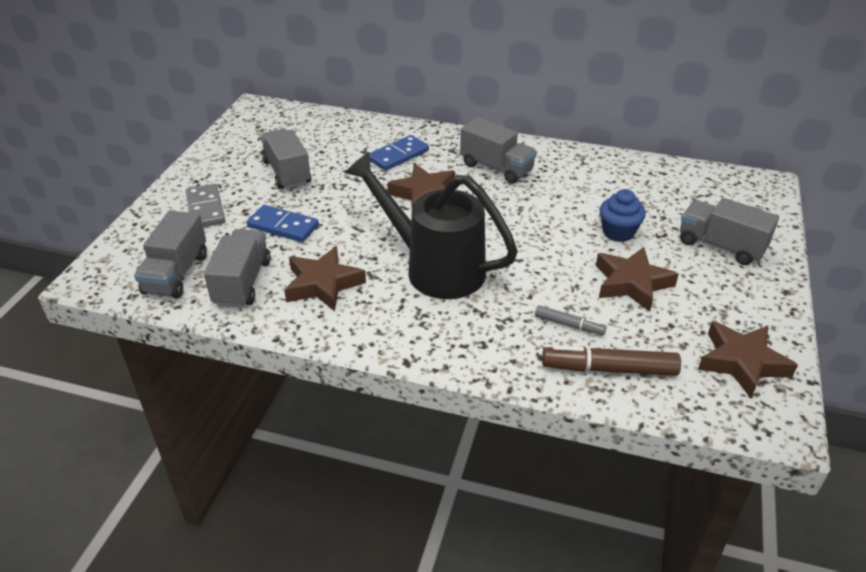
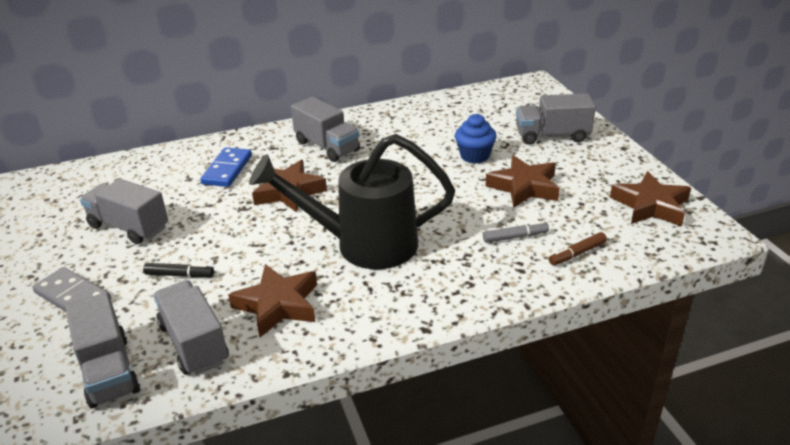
camera: 35 degrees left, 5 degrees down
blue domino [247,205,319,242] -> black marker [143,263,214,277]
grey truck [460,117,537,184] -> grey truck turned 45 degrees clockwise [291,96,360,162]
brown marker [542,345,681,376] -> brown marker [549,232,607,265], size x0.56

